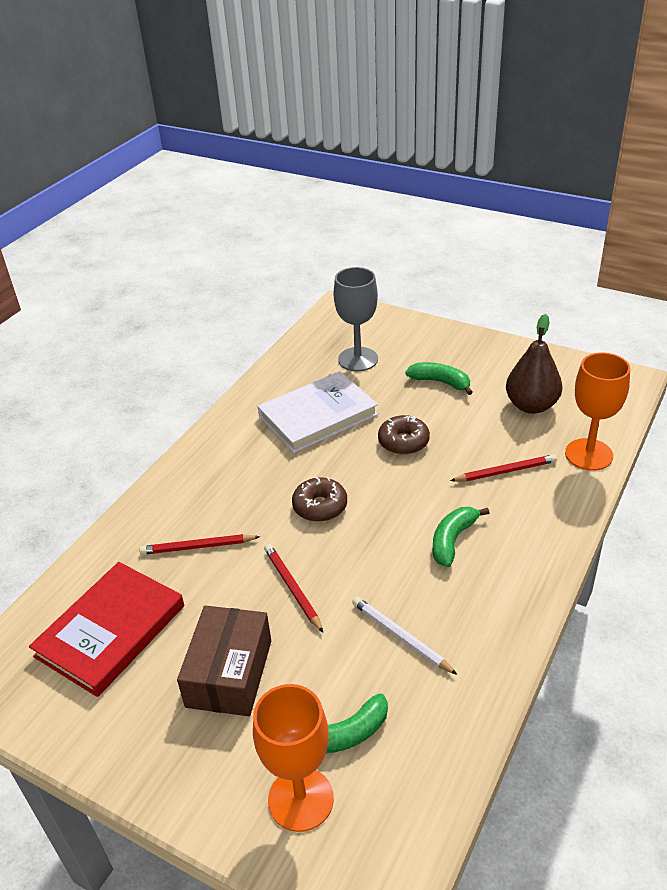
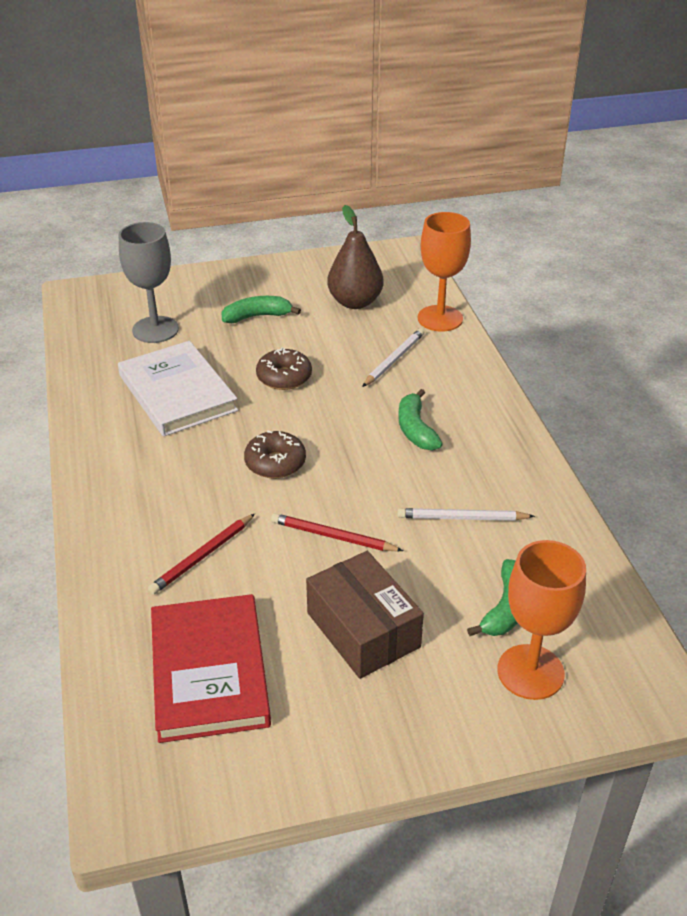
camera: 45 degrees left, 0 degrees up
white book [258,371,378,453] -> white book turned 45 degrees counterclockwise [118,341,238,437]
red pencil [450,454,557,481] -> white pencil [362,328,425,387]

